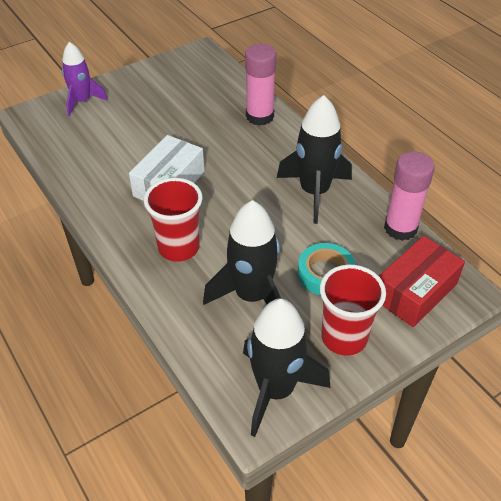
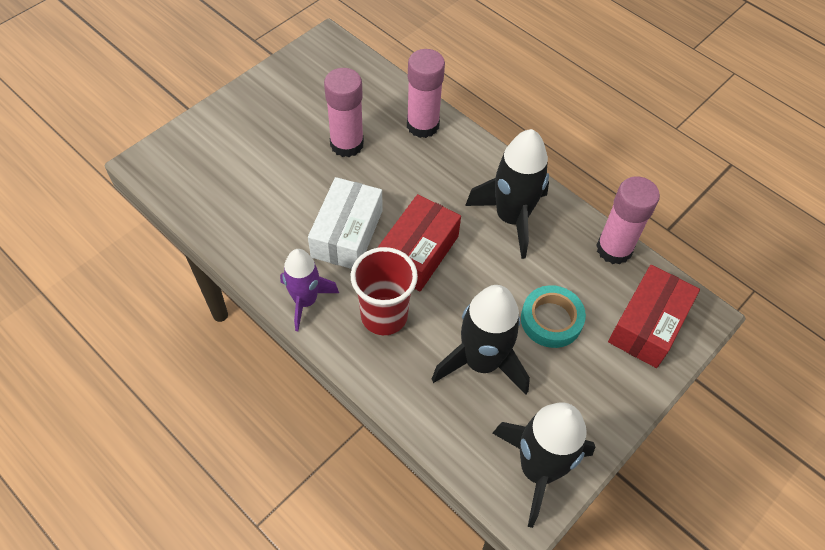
camera: 15 degrees left, 10 degrees up
purple rocket [62,42,108,116] -> purple rocket moved to [280,249,339,331]
red cup [320,265,386,356] -> none
none -> pink glue stick [324,68,364,157]
none -> red box [377,194,461,291]

